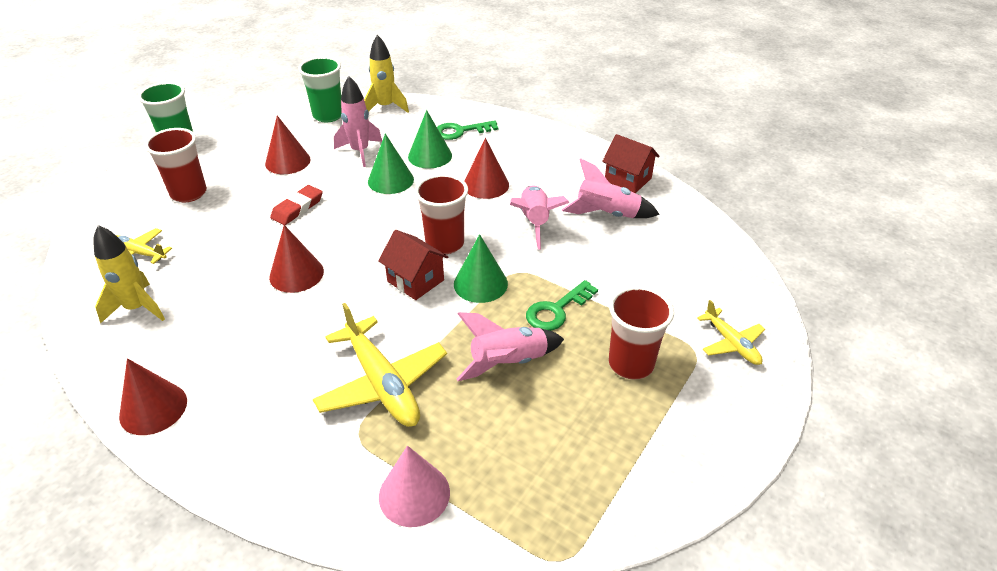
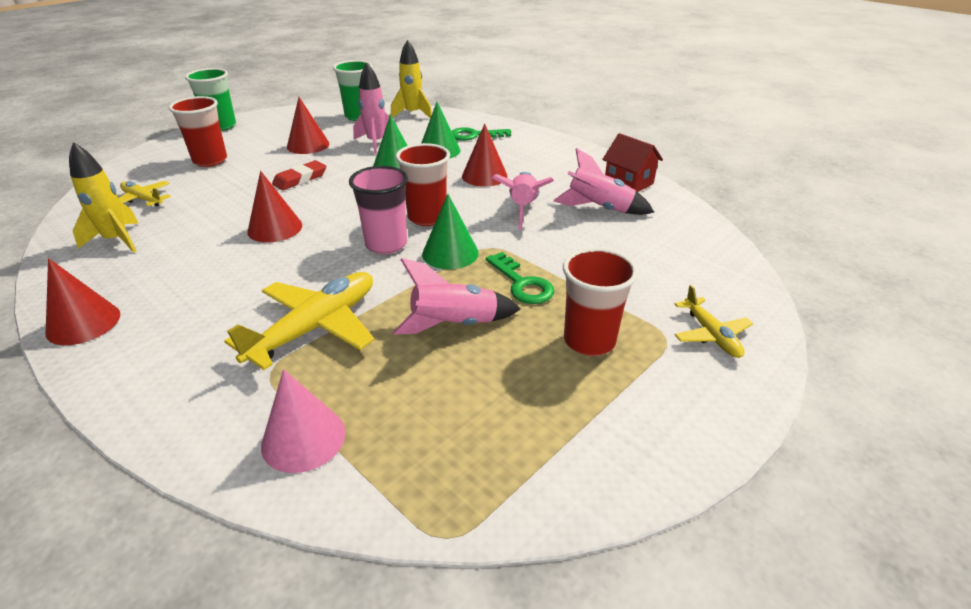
camera: 10 degrees right, 5 degrees down
yellow plane [313,303,447,427] -> yellow plane turned 120 degrees counterclockwise [224,272,375,370]
red house [378,230,448,300] -> pink cup [349,166,408,254]
green key [526,280,598,331] -> green key turned 90 degrees counterclockwise [486,252,554,304]

